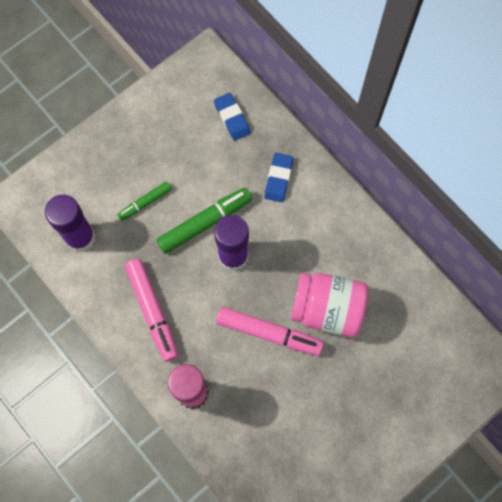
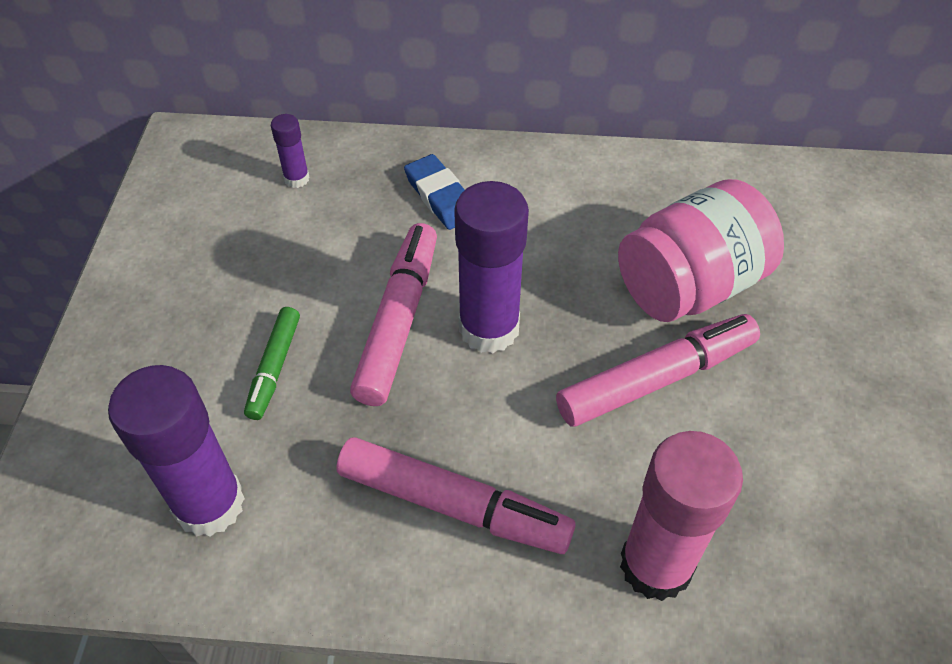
camera: 45 degrees left, 20 degrees down
green marker [156,188,252,254] -> pink marker [350,223,437,406]
blue eraser [214,93,251,141] -> purple glue stick [271,114,310,188]

